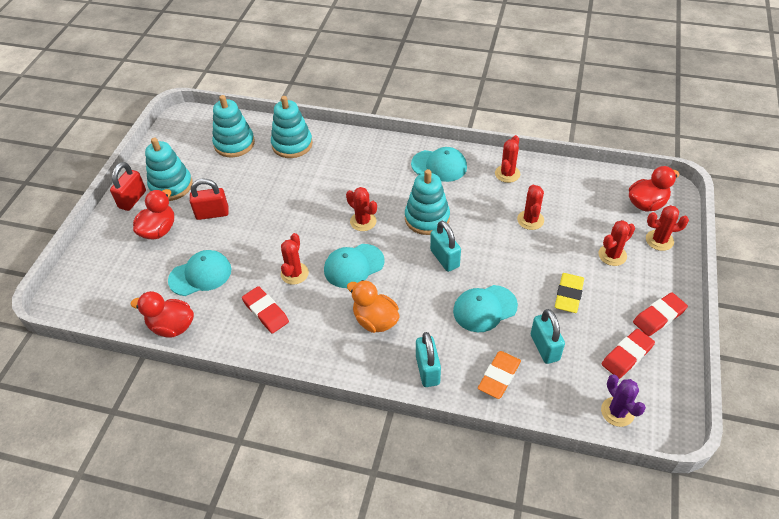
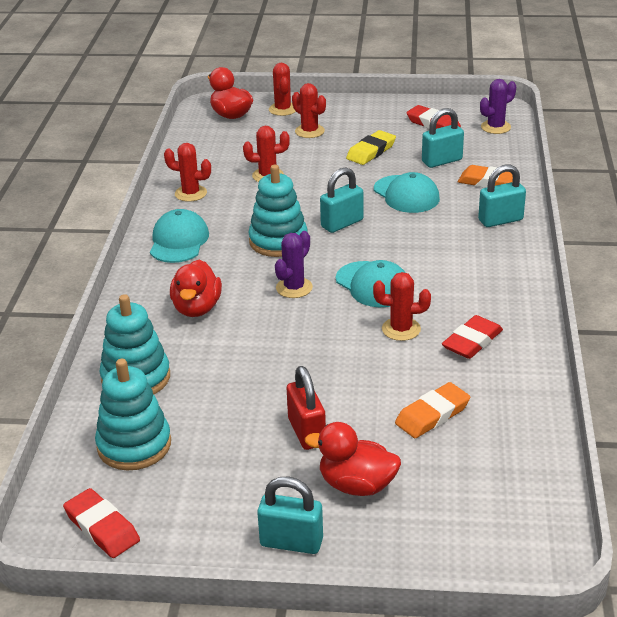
camera: 100 degrees left, 15 degrees down
red padlock [110,162,146,211] -> turquoise padlock [257,477,323,554]
red duck [131,291,194,338] -> red duck moved to [170,260,222,317]
turquoise stacking toy [145,138,192,201] -> none
turquoise cap [168,250,231,296] -> orange eraser [395,382,470,438]
red cactus [346,187,377,231] -> purple cactus [275,231,313,298]
orange duck [347,280,399,333] -> none
yellow eraser [555,273,584,313] -> yellow eraser turned 60 degrees counterclockwise [346,130,396,165]
red eraser [633,292,688,336] -> red eraser moved to [63,488,140,558]

